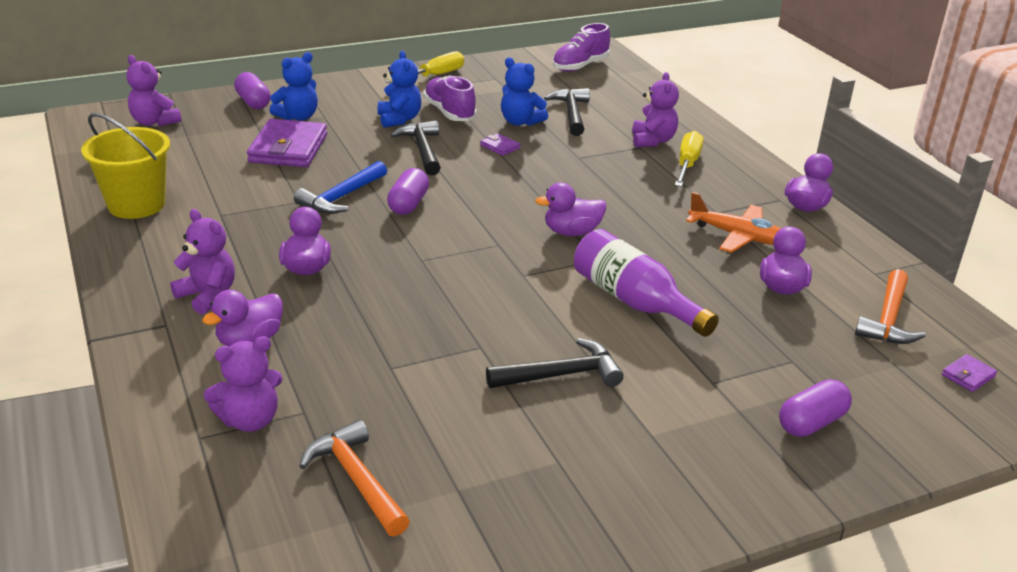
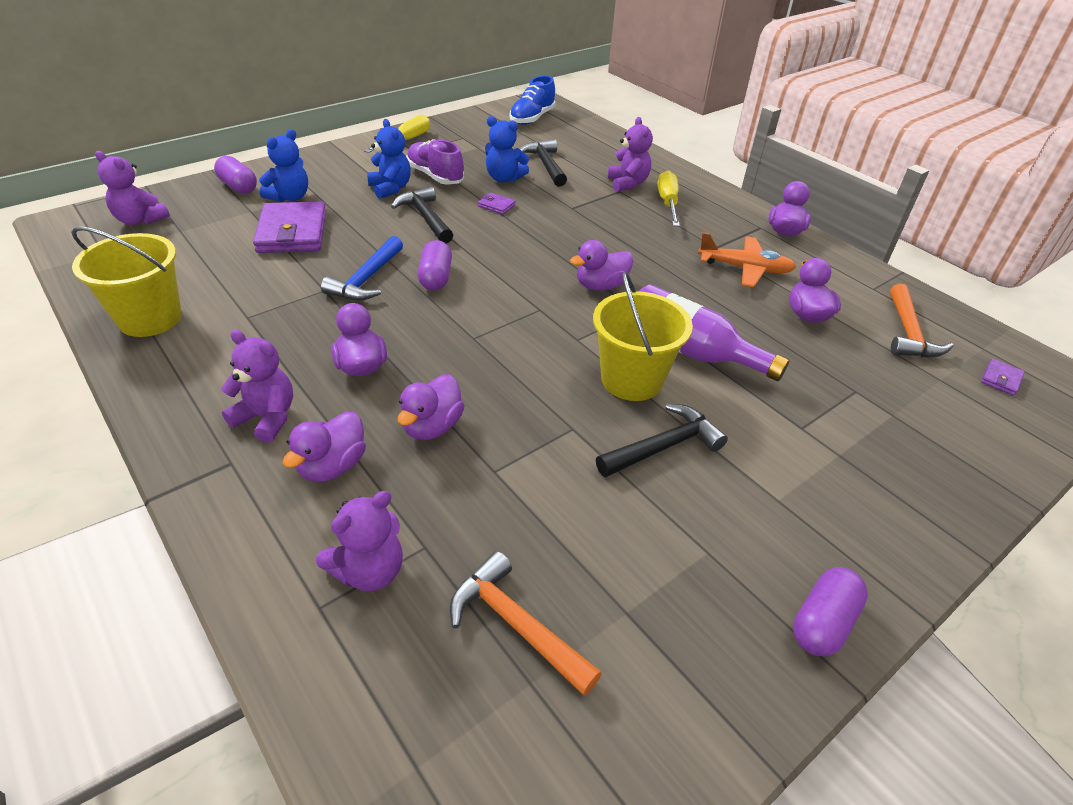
camera: 15 degrees left, 10 degrees up
purple shoe [552,23,610,72] -> blue shoe [510,76,556,125]
purple capsule [779,379,852,437] -> purple capsule moved to [793,567,868,656]
none -> purple duck [397,374,465,440]
none -> yellow bucket [593,271,693,401]

